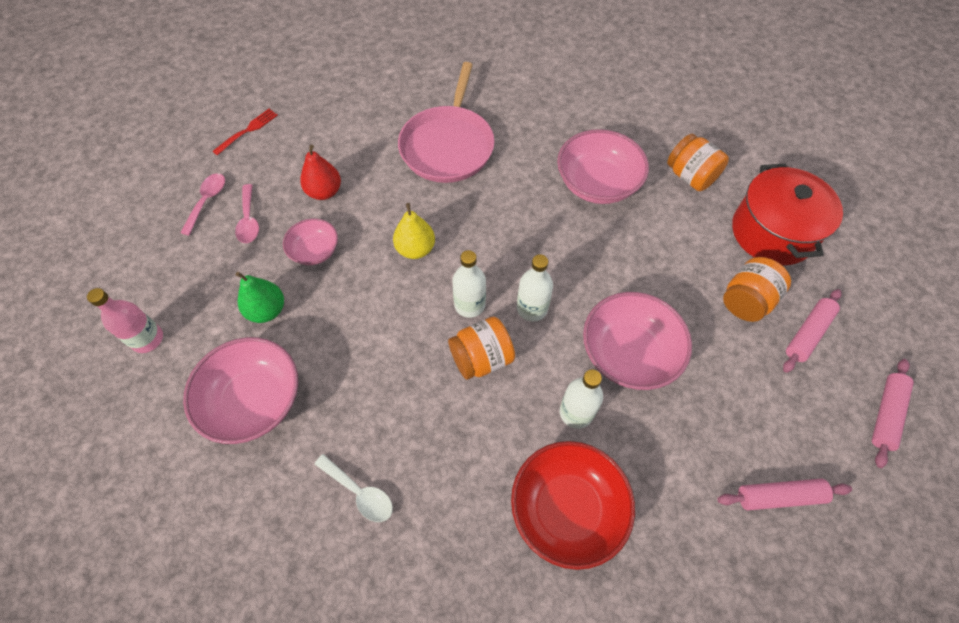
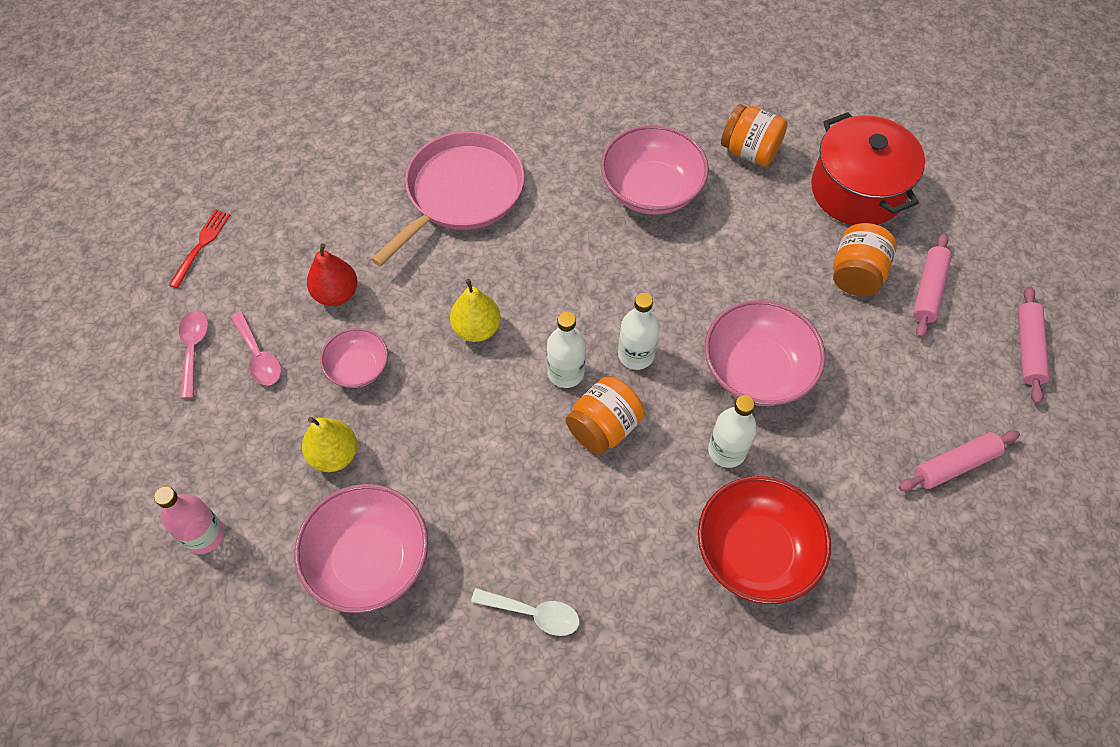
camera: 20 degrees left, 0 degrees up
green pear [235,272,284,323] -> yellow pear [302,417,357,472]
pink pan [398,62,495,183] -> pink pan turned 135 degrees counterclockwise [371,131,524,267]

